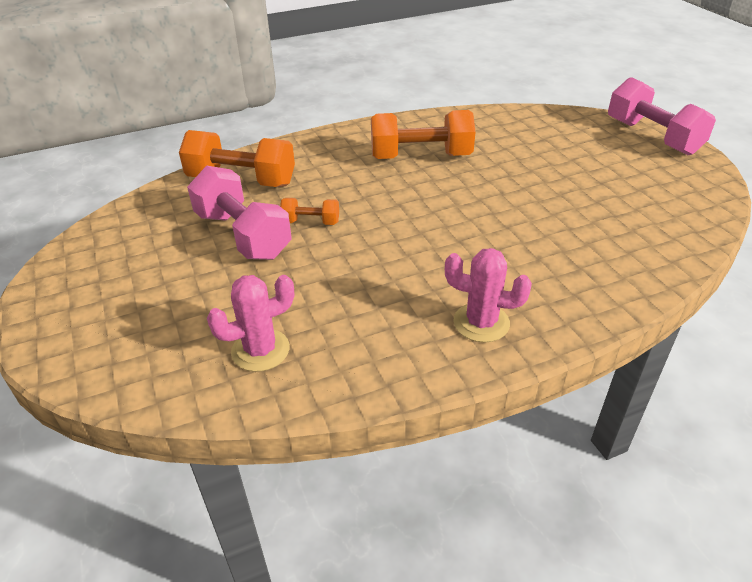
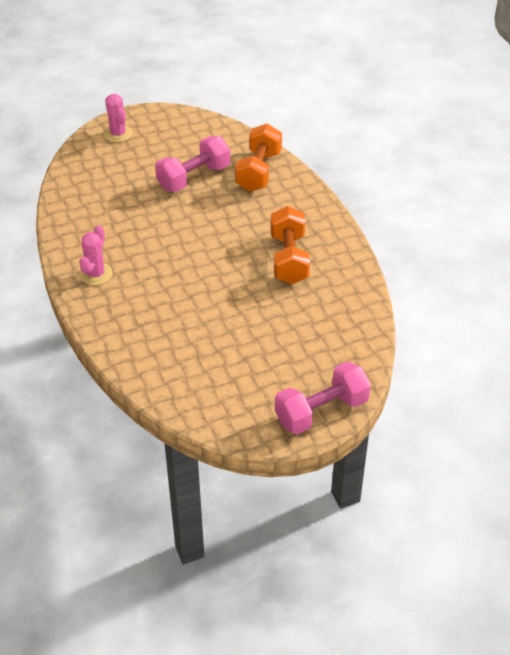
camera: 90 degrees right, 5 degrees up
pink cactus [207,275,294,372] -> pink cactus moved to [104,94,132,142]
orange dumbbell [280,198,339,225] -> none

